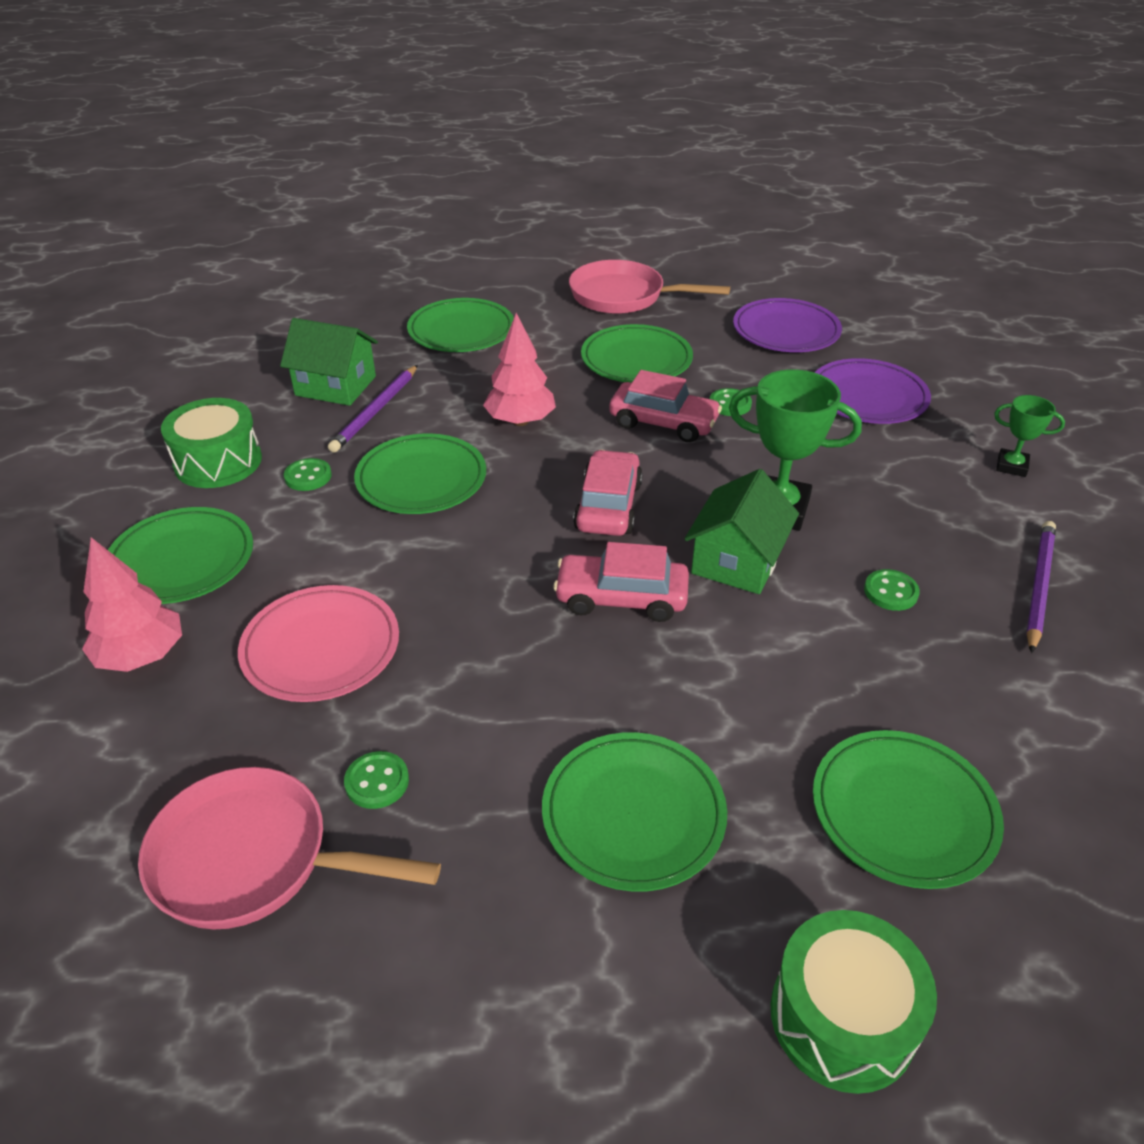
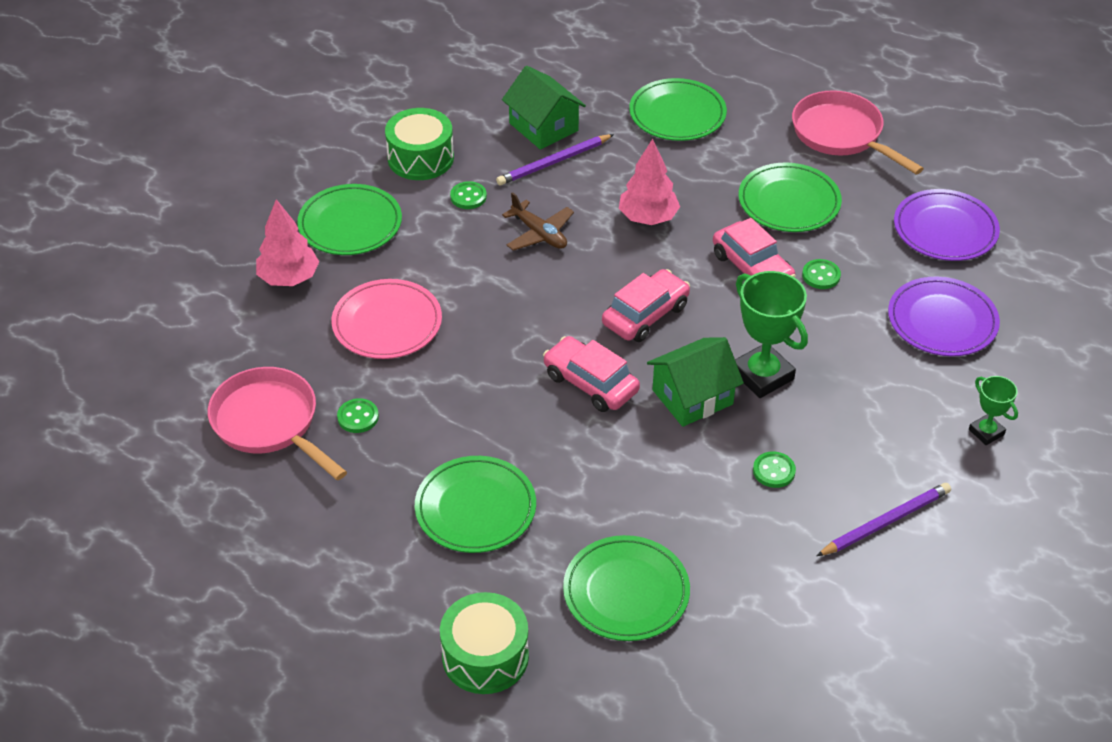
camera: 35 degrees right, 5 degrees up
green plate [354,433,486,514] -> brown plane [502,192,574,251]

